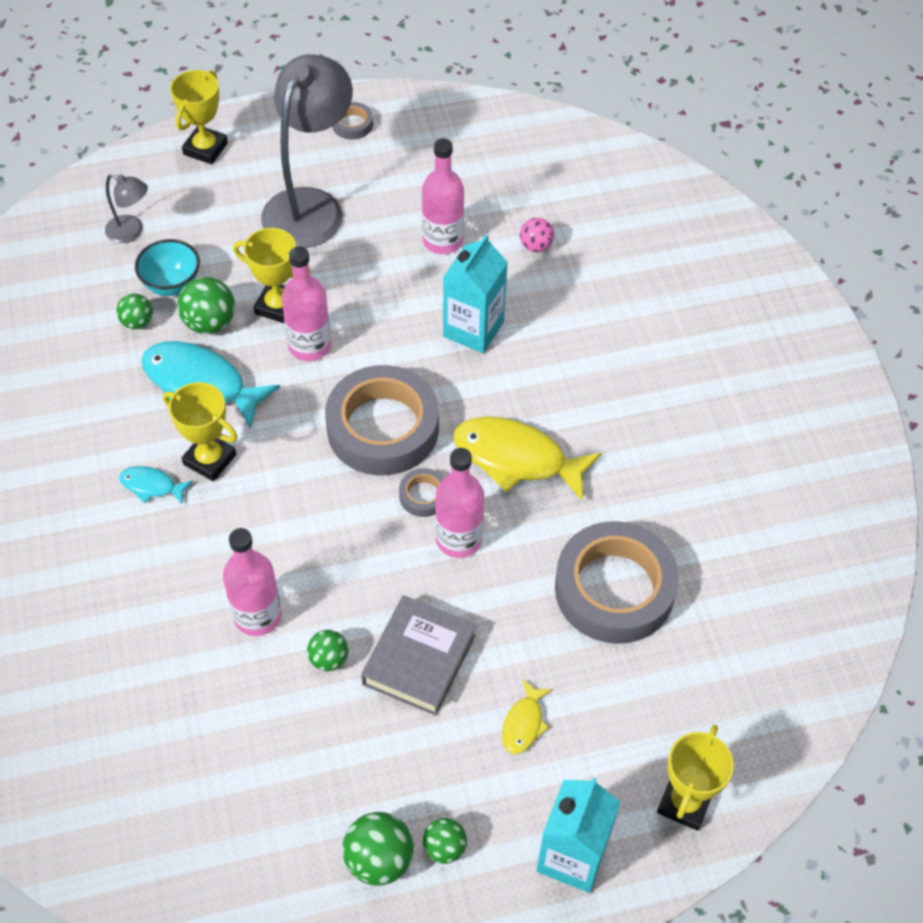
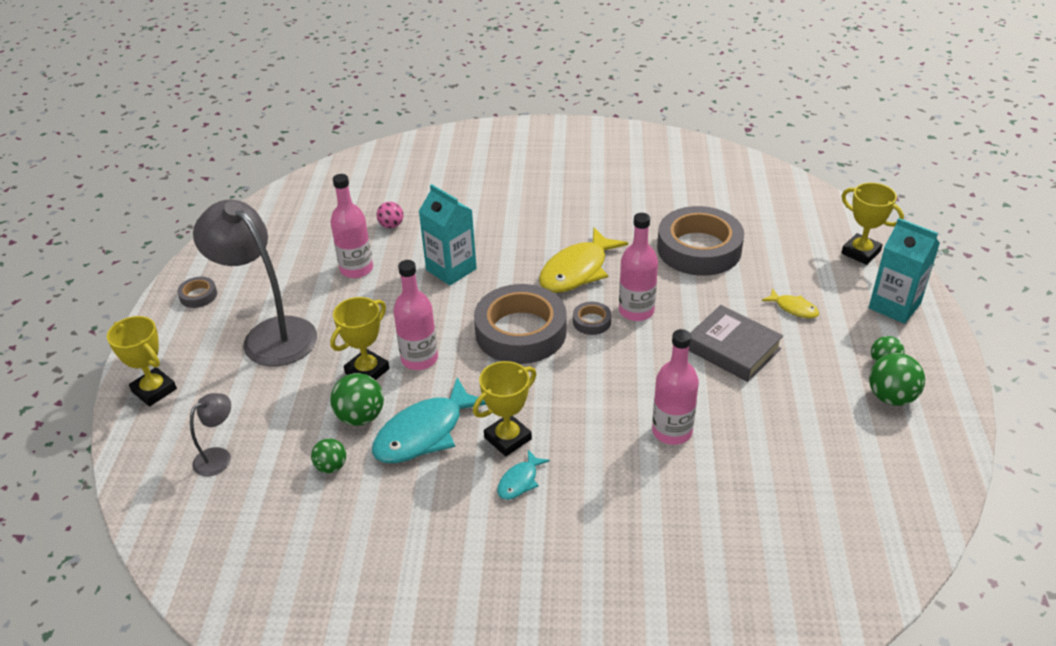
camera: 70 degrees left, 15 degrees down
turquoise bowl [135,239,200,296] -> none
green ball [307,630,348,671] -> none

